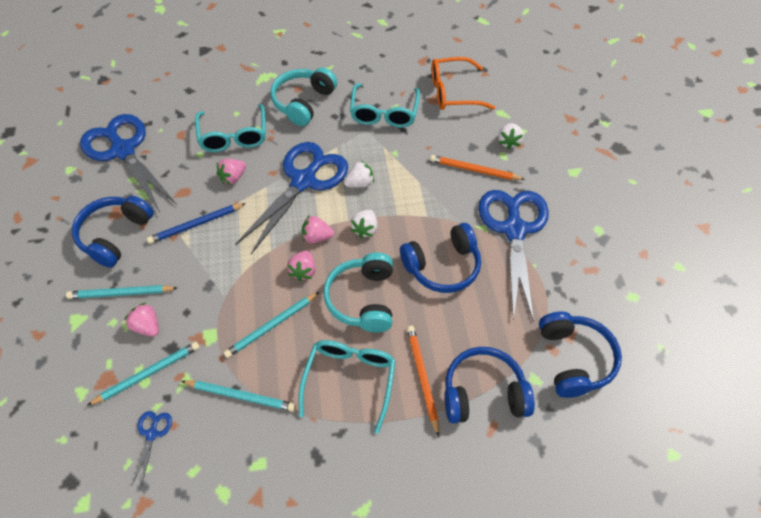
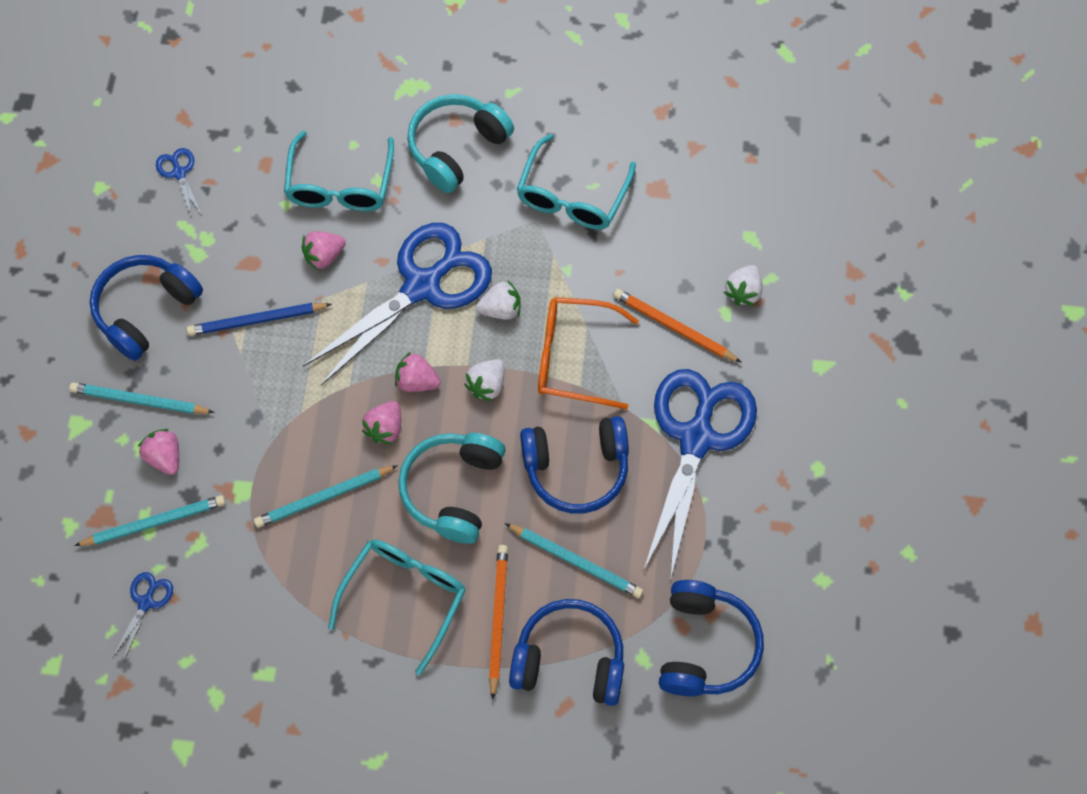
camera: 15 degrees right, 10 degrees up
blue scissors [80,114,177,212] -> blue scissors [156,148,201,218], size x0.40
turquoise pencil [181,380,296,411] -> turquoise pencil moved to [505,523,643,598]
orange glasses [431,57,495,110] -> orange glasses moved to [538,297,639,410]

